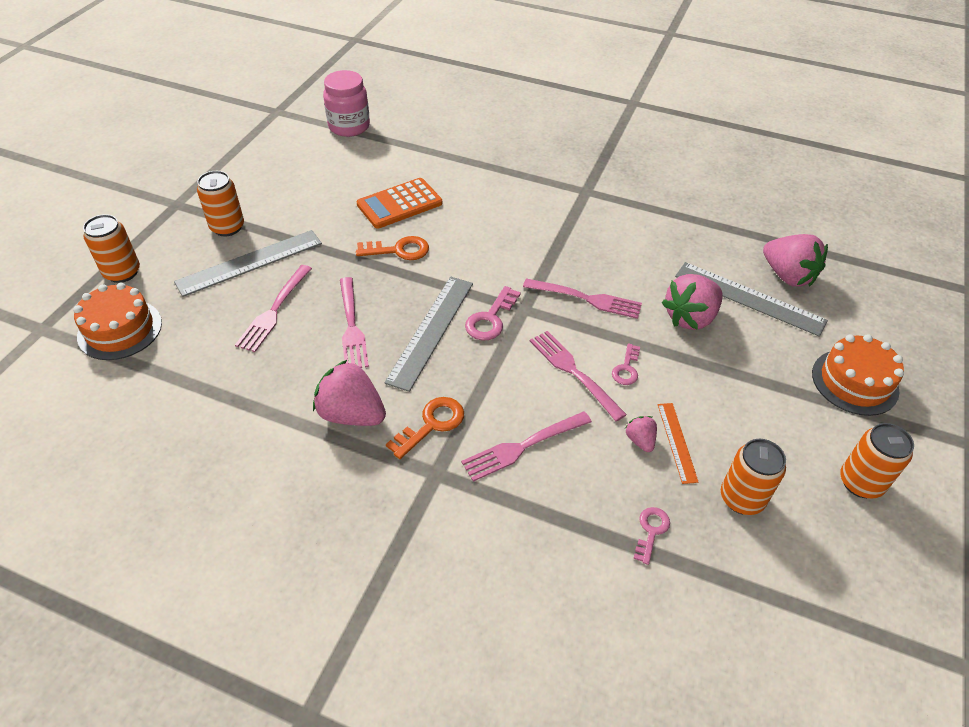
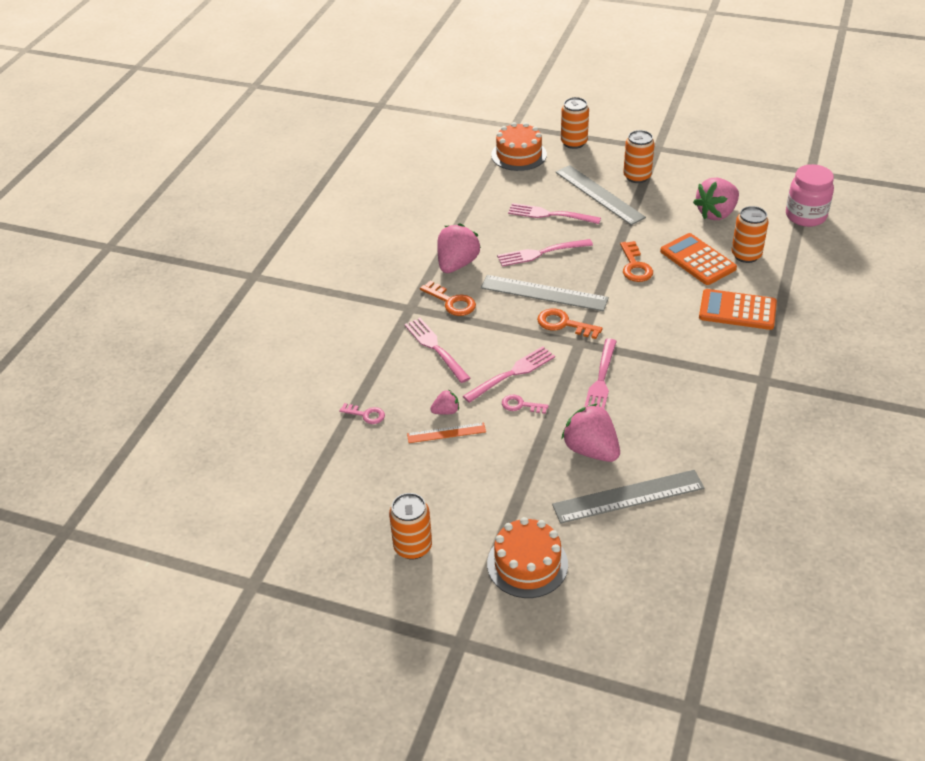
camera: 90 degrees right, 5 degrees down
pink key [465,286,521,341] -> orange key [537,308,603,339]
grey ruler [675,262,828,337] -> grey ruler turned 45 degrees clockwise [552,470,704,524]
orange can [721,439,786,515] -> orange can moved to [731,206,769,263]
pink strawberry [763,234,828,287] -> pink strawberry moved to [693,178,739,220]
none -> orange calculator [699,289,777,330]

